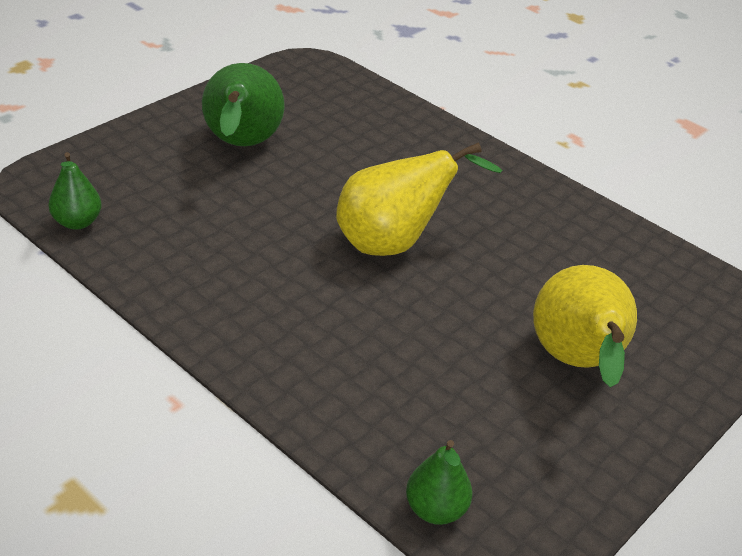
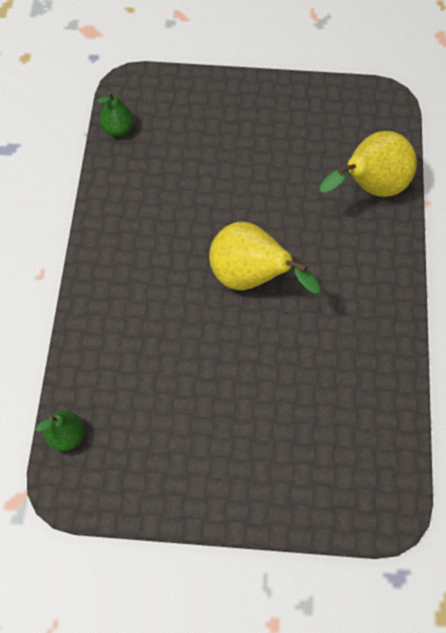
camera: 55 degrees right, 25 degrees up
green pear [202,63,285,146] -> none
yellow pear [533,265,637,387] -> yellow pear moved to [320,131,417,197]

